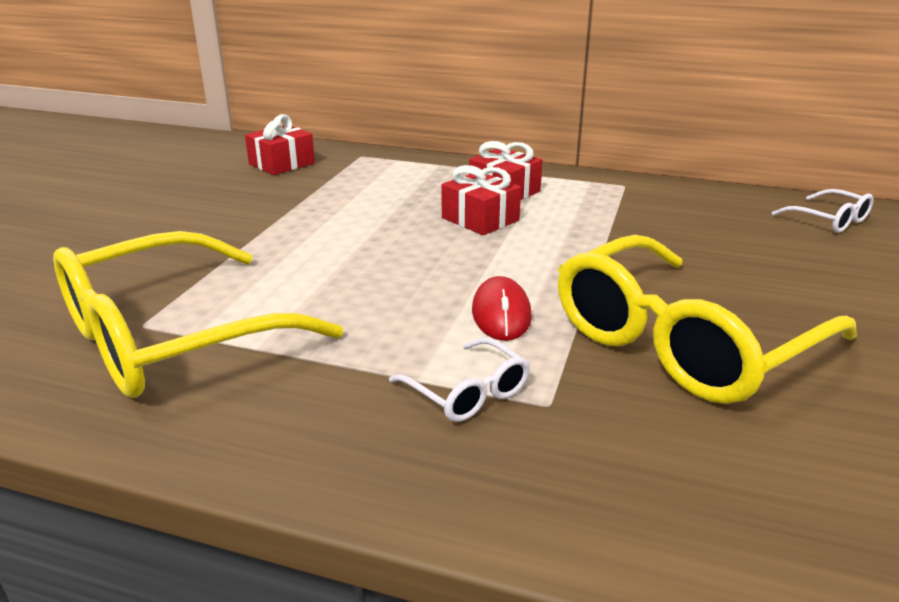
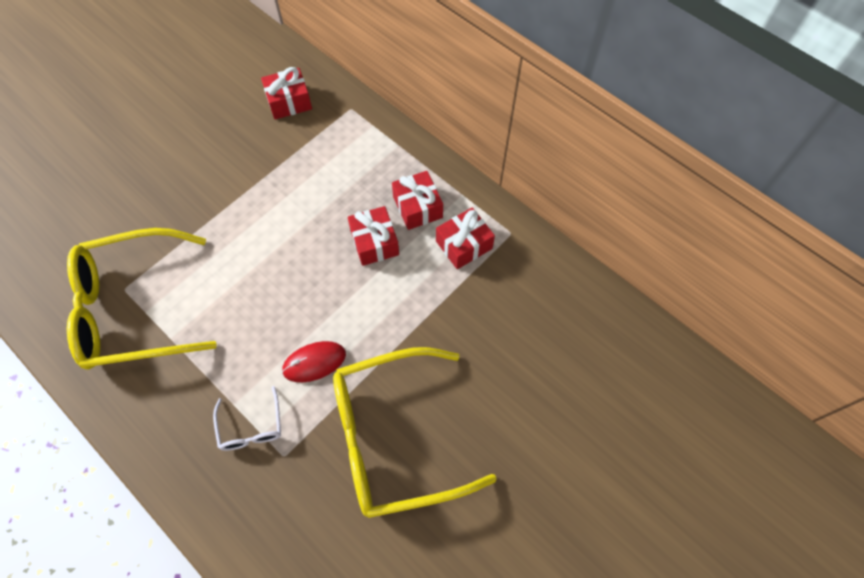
camera: 25 degrees right, 35 degrees up
red mouse [472,276,532,341] -> red mouse turned 45 degrees clockwise [282,341,346,382]
white glasses [772,189,873,233] -> none
none -> red gift [436,207,495,269]

